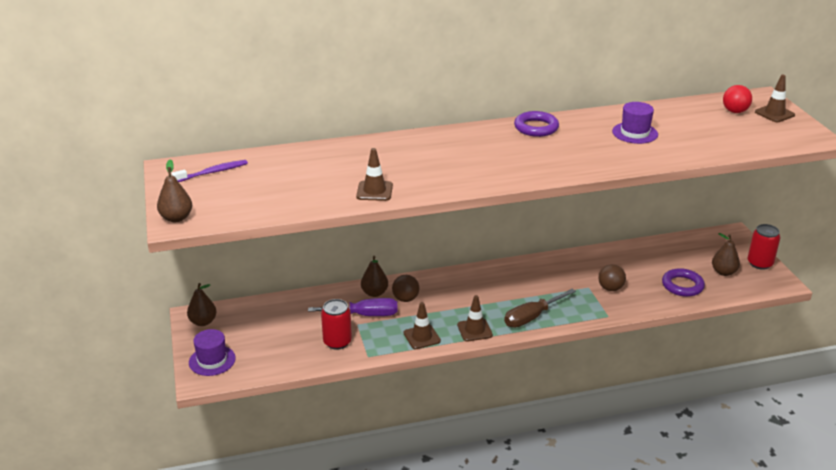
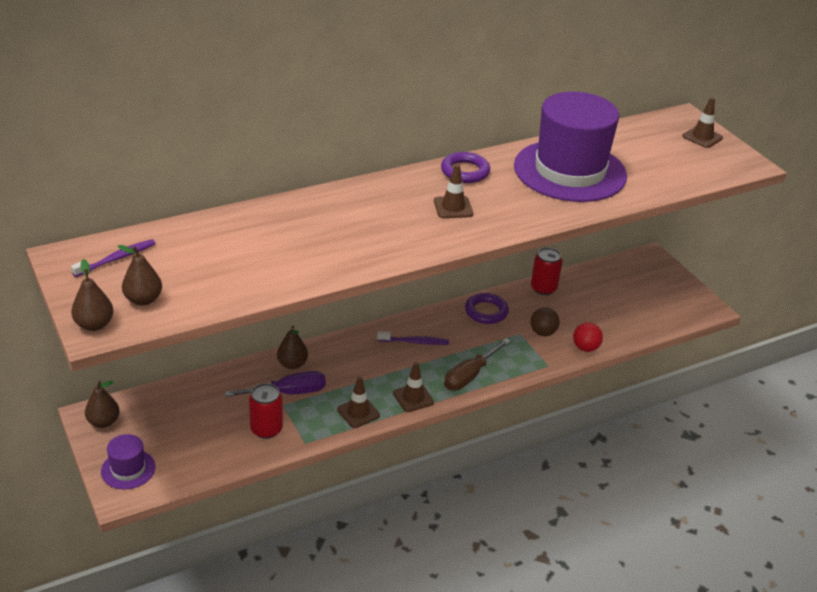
camera: 15 degrees left, 5 degrees up
brown traffic cone [356,148,393,201] -> brown traffic cone moved to [434,164,473,218]
brown ball [392,275,420,302] -> none
purple hat [612,102,658,144] -> purple hat [514,92,627,202], size x2.31
purple ring [662,268,705,297] -> purple ring moved to [465,293,509,324]
brown pear [712,233,740,276] -> brown pear moved to [118,245,162,306]
red ball [723,85,752,113] -> red ball moved to [573,323,603,352]
red can [748,224,780,270] -> red can moved to [531,247,562,295]
none -> purple toothbrush [377,331,449,345]

